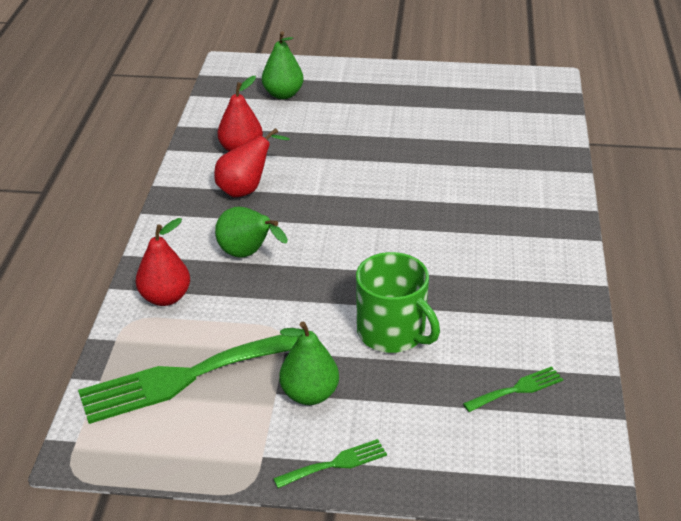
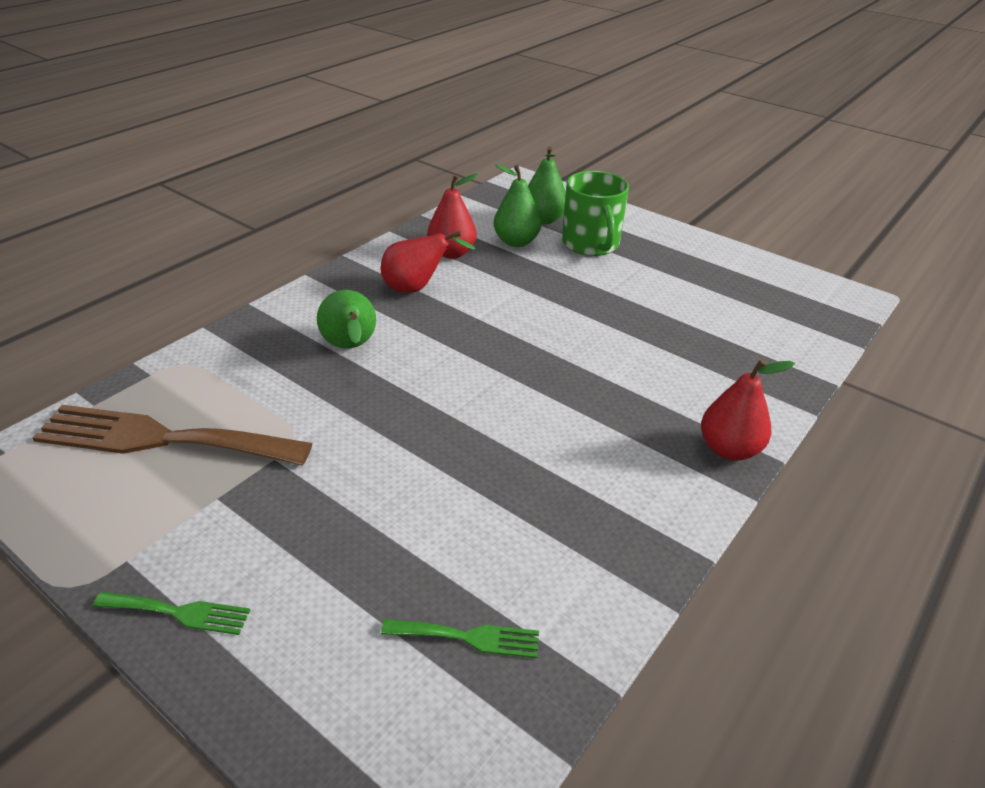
camera: 30 degrees right, 0 degrees up
green fork [78,329,304,424] -> brown fork [32,405,312,466]
red pear [136,218,190,306] -> red pear moved to [701,359,795,461]
green pear [279,321,339,405] -> green pear moved to [493,164,541,247]
green mug [356,252,440,353] -> green mug moved to [562,171,629,256]

